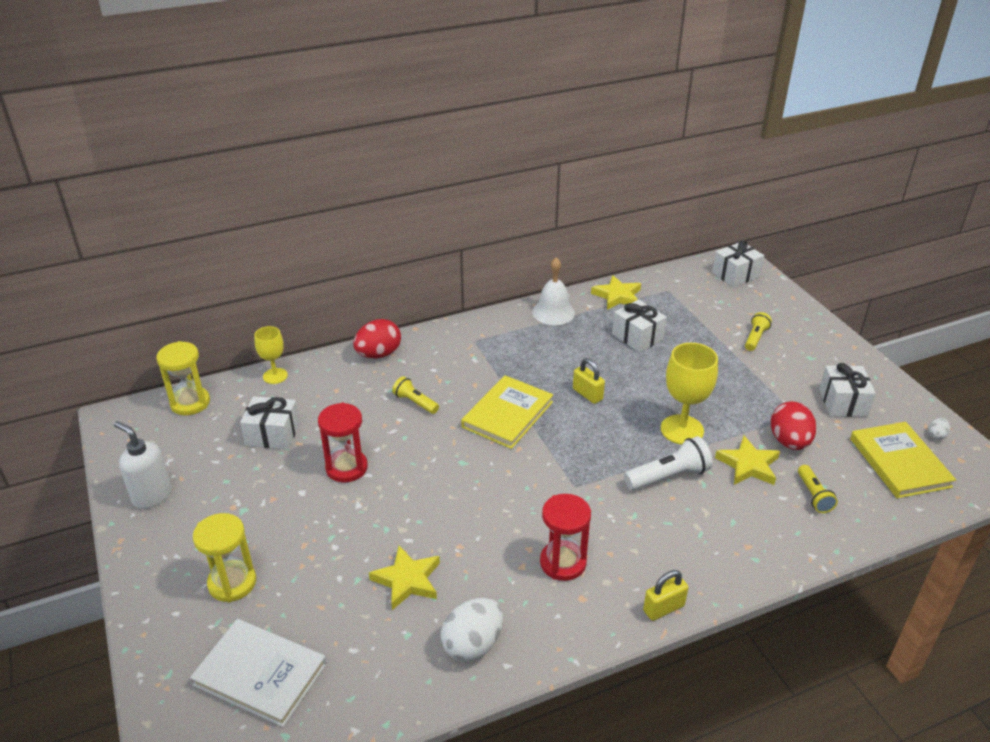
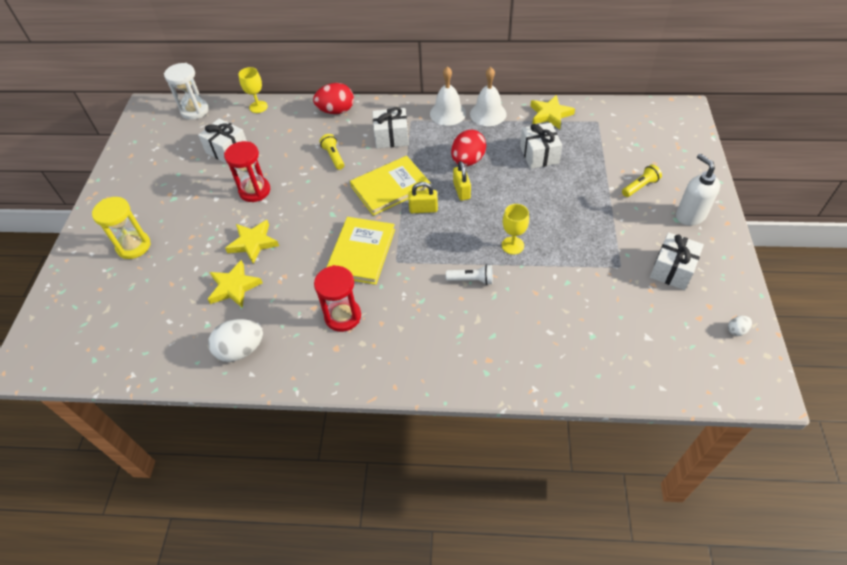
camera: 30 degrees right, 15 degrees up
white soap dispenser [114,421,172,509] -> white soap dispenser moved to [676,154,720,226]
yellow hourglass [157,341,210,415] -> white hourglass [164,63,209,120]
white book [190,619,327,727] -> none
white flashlight [624,436,713,490] -> white flashlight [446,264,493,285], size x0.64
yellow padlock [643,570,689,621] -> yellow padlock moved to [408,182,438,213]
yellow goblet [661,343,718,445] -> yellow goblet [502,204,529,255], size x0.61
white gift [712,240,764,287] -> white gift moved to [373,107,409,148]
yellow star [715,436,780,485] -> yellow star moved to [225,220,279,264]
red egg [771,401,817,450] -> red egg moved to [451,130,486,166]
yellow flashlight [798,465,838,513] -> none
yellow book [850,422,956,498] -> yellow book moved to [326,217,395,285]
none -> white bell [430,66,466,126]

